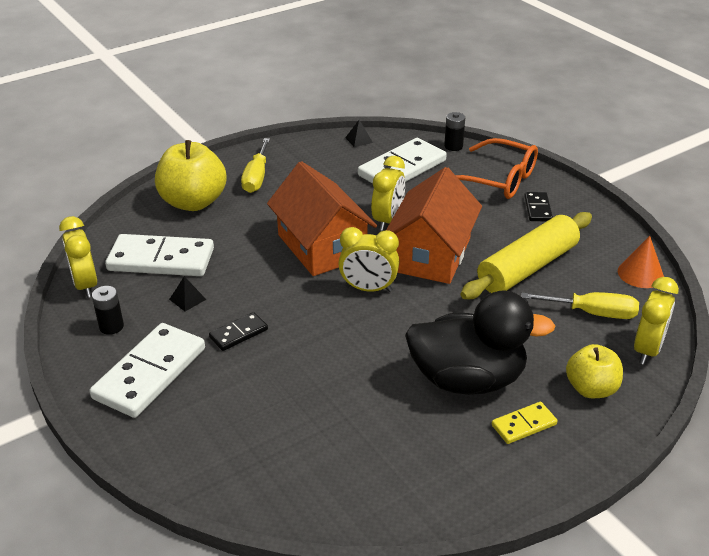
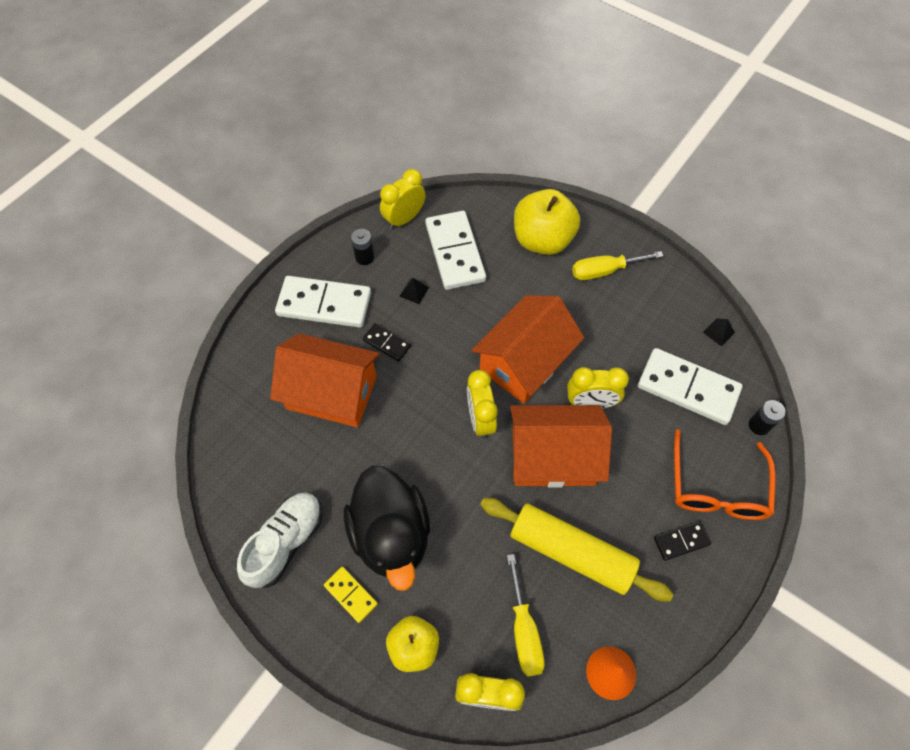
camera: 70 degrees right, 25 degrees up
none -> white shoe [237,493,322,588]
none -> orange house [270,333,380,427]

